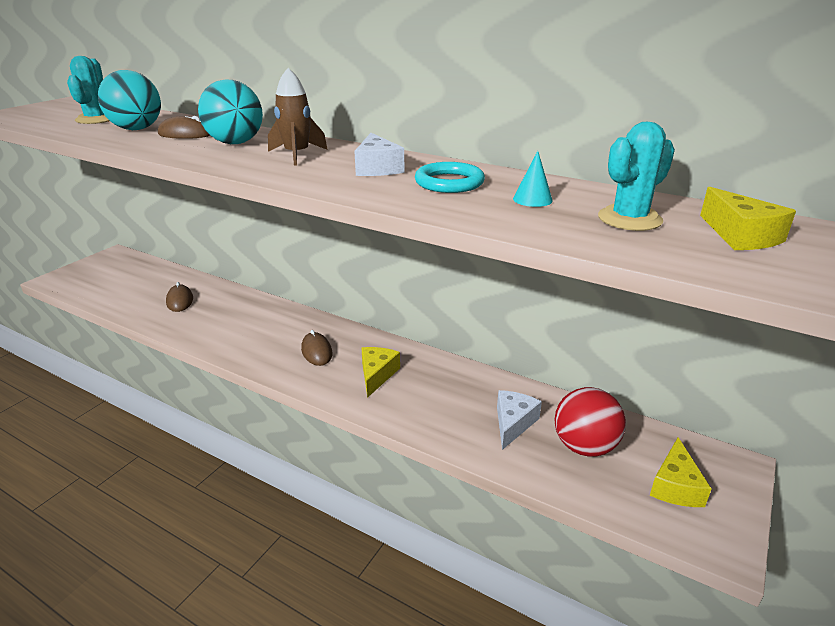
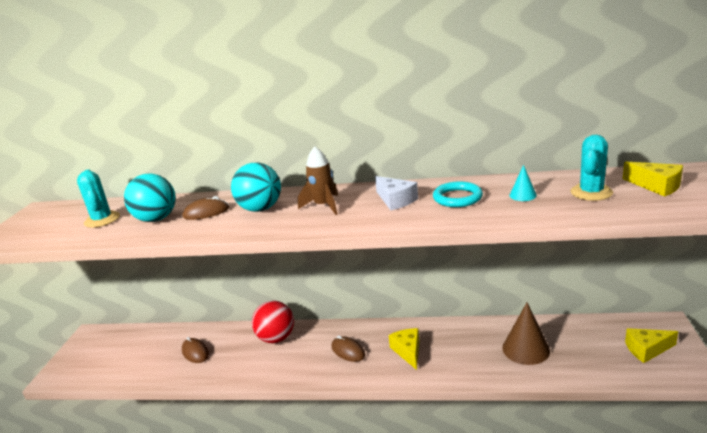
camera: 20 degrees left, 5 degrees down
white cheese [497,390,542,450] -> brown cone [502,302,550,365]
red ball [555,387,626,457] -> red ball moved to [252,301,294,343]
yellow cheese [650,437,712,507] -> yellow cheese turned 90 degrees clockwise [625,328,678,363]

